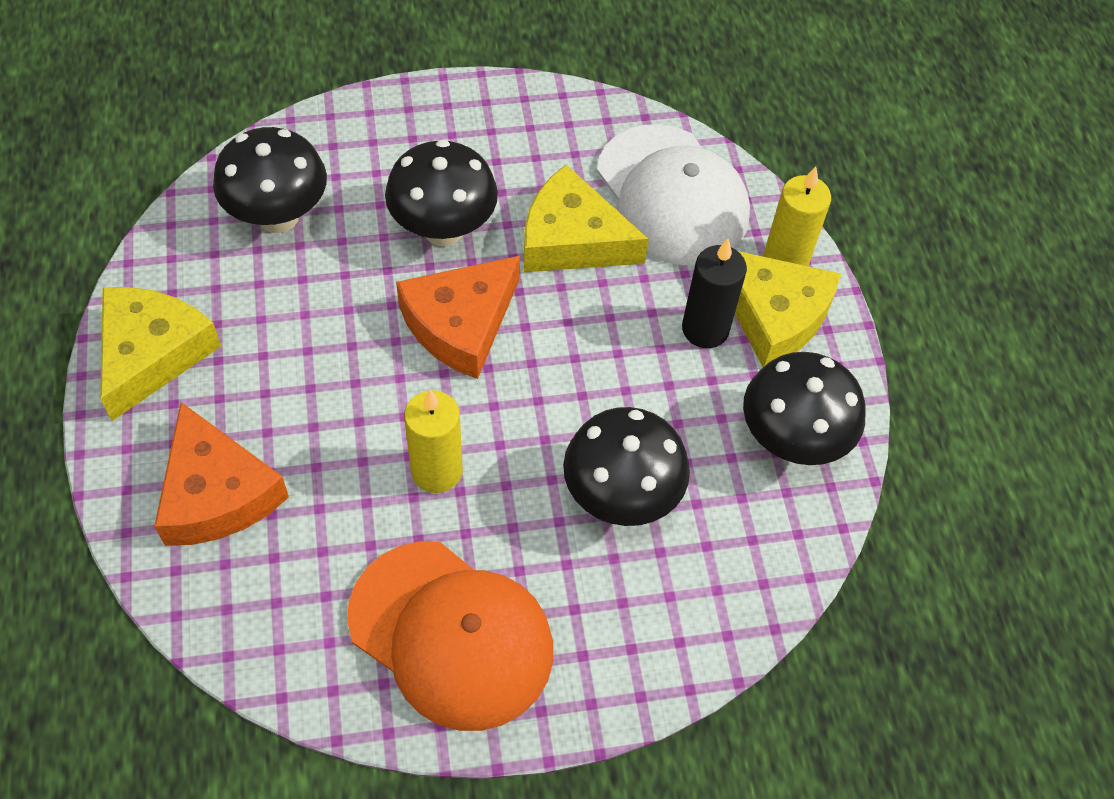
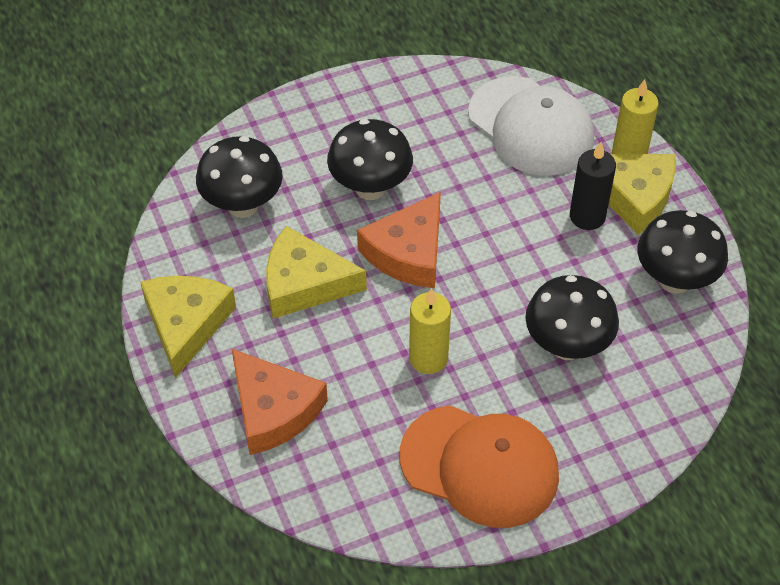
camera: 10 degrees left, 5 degrees down
yellow cheese [524,165,649,272] -> yellow cheese moved to [266,226,367,319]

